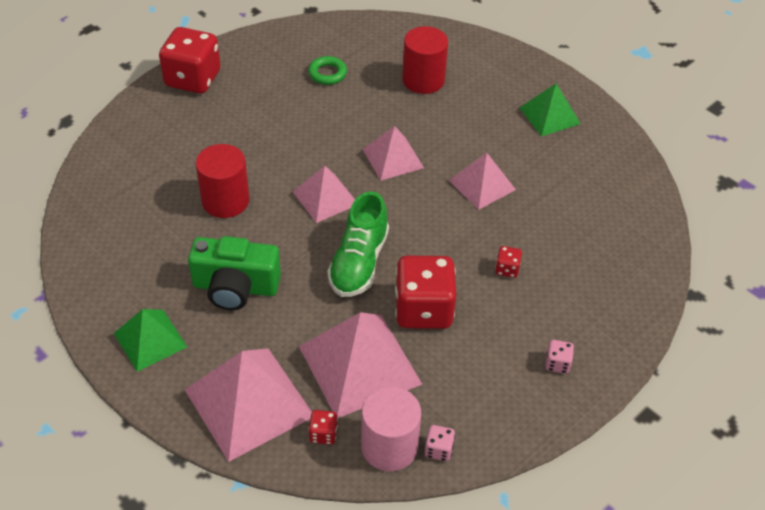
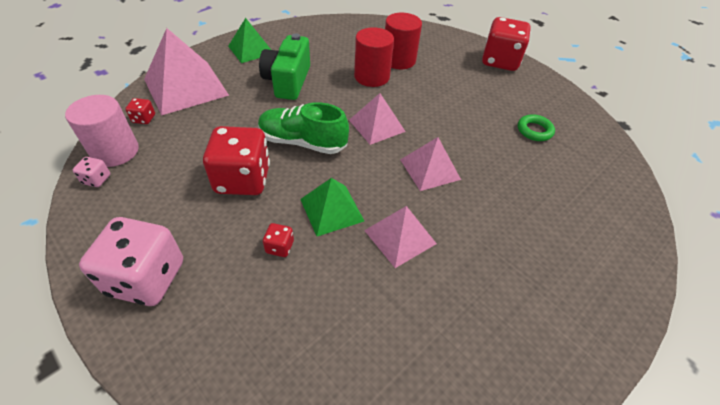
camera: 90 degrees right, 0 degrees up
pink pyramid [299,312,422,418] -> none
red cylinder [402,26,448,94] -> red cylinder moved to [385,13,422,69]
green pyramid [519,83,581,136] -> green pyramid moved to [300,178,364,236]
pink dice [545,340,574,374] -> pink dice [79,217,183,306], size x2.37

